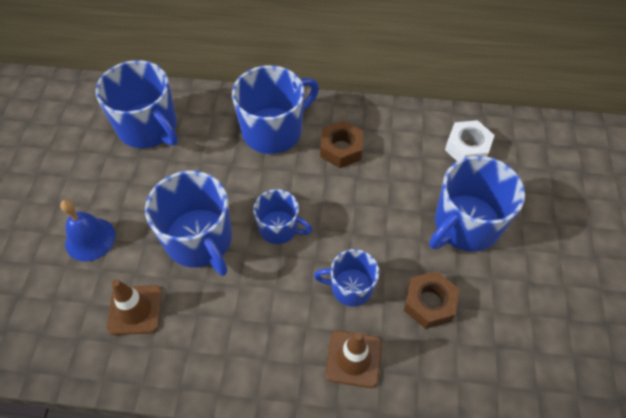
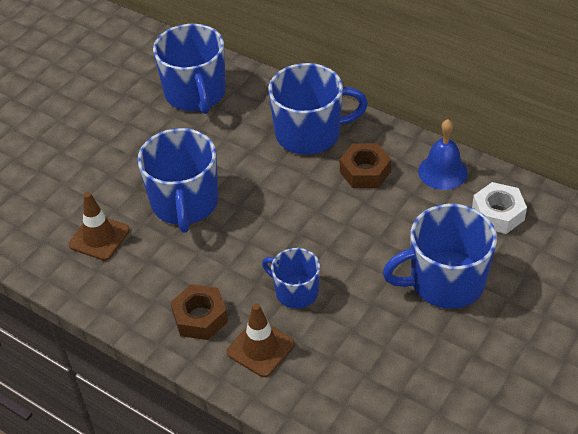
camera: 30 degrees right, 10 degrees down
blue bell [60,199,115,261] -> blue bell moved to [418,119,468,190]
blue mug [253,189,312,244] -> none
brown nut [404,271,459,329] -> brown nut moved to [171,284,228,340]

